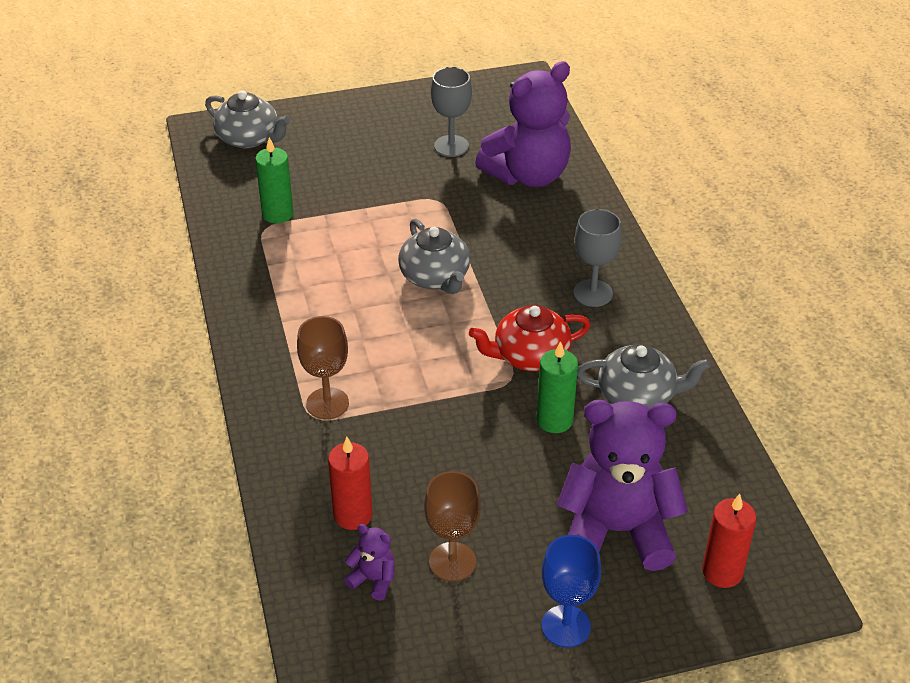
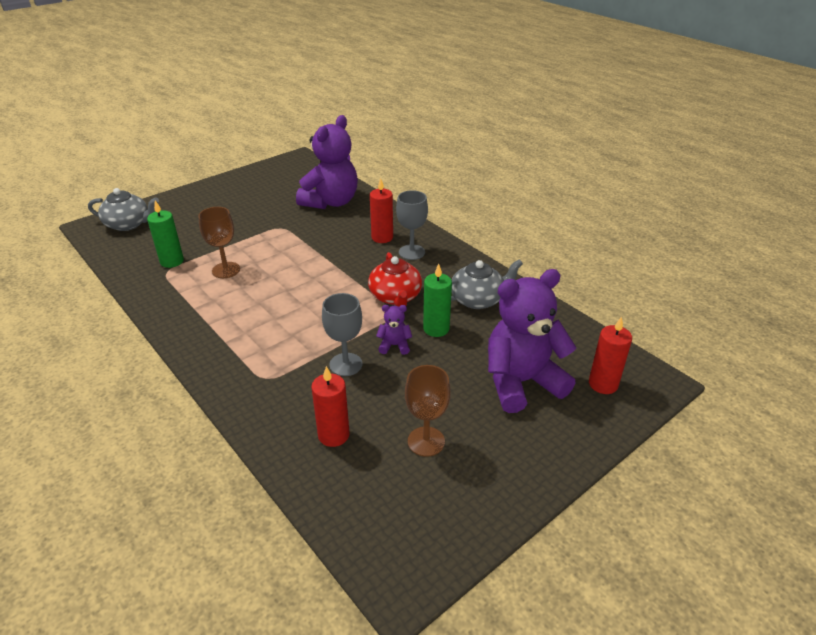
camera: 25 degrees left, 5 degrees down
brown goblet [297,316,349,419] -> brown goblet moved to [198,207,240,278]
purple teddy bear [344,524,395,601] -> purple teddy bear moved to [376,305,412,355]
grey teapot [398,218,470,294] -> none
grey goblet [431,67,472,157] -> grey goblet moved to [322,293,362,376]
red teapot [469,305,591,372] -> red teapot turned 60 degrees counterclockwise [368,252,422,307]
blue goblet [542,535,601,648] -> none
none -> red candle [370,178,393,243]

